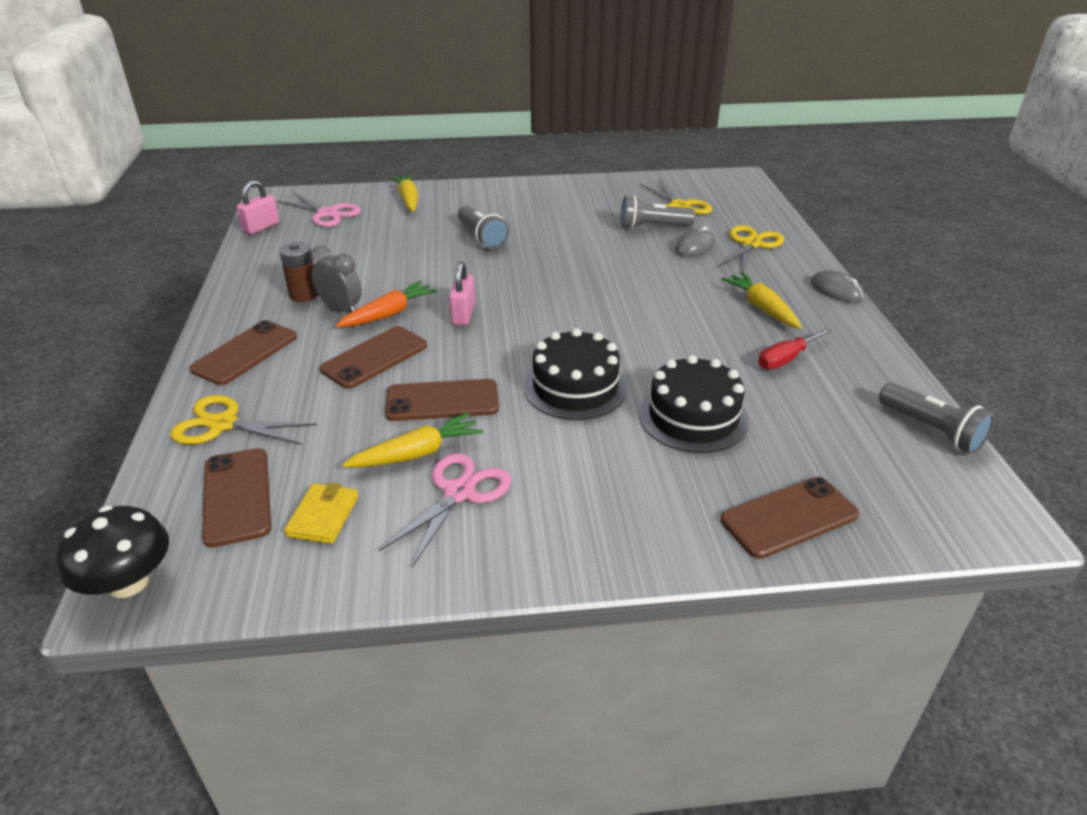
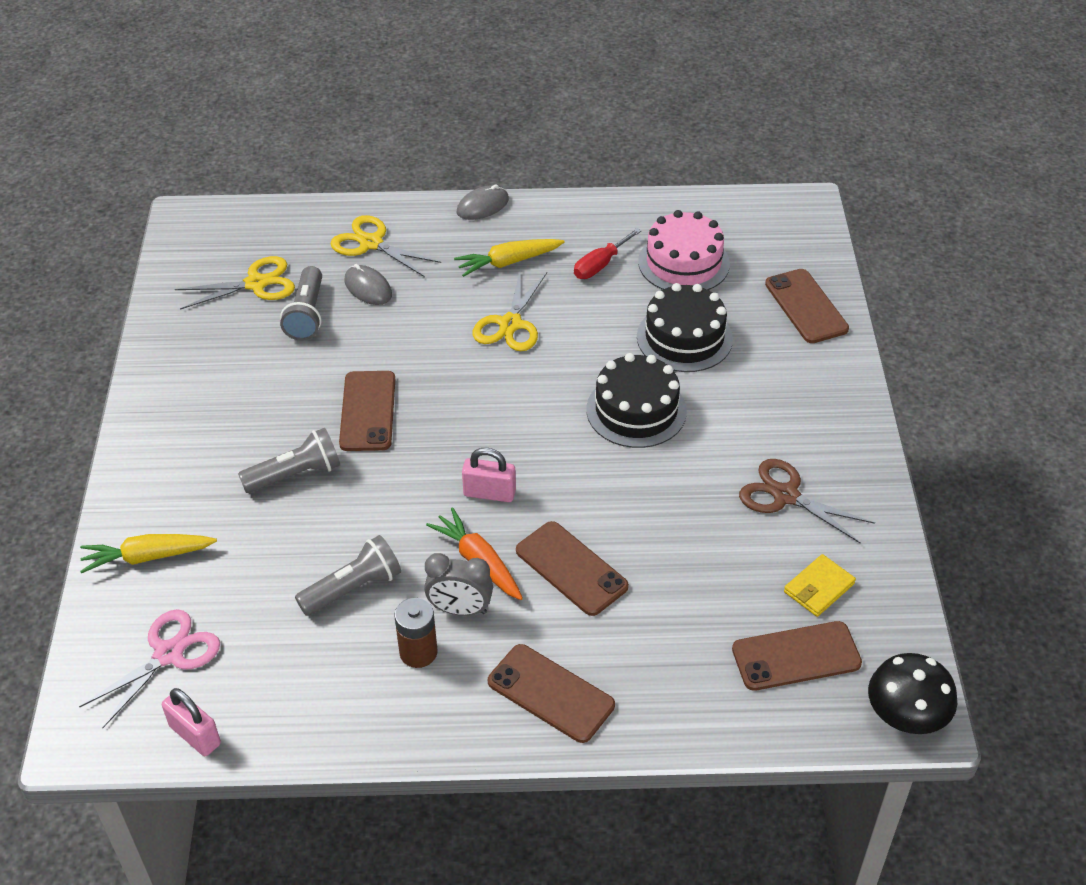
camera: 85 degrees left, 10 degrees up
yellow scissors [170,395,317,445] -> yellow scissors moved to [473,272,547,351]
yellow wallet [284,482,358,544] -> yellow wallet turned 60 degrees counterclockwise [784,554,856,617]
grey clock [310,246,362,312] -> grey clock turned 120 degrees counterclockwise [424,553,493,616]
yellow carrot [342,412,483,467] -> none
pink scissors [379,453,511,567] -> brown scissors [739,459,875,544]
brown phone [385,379,499,421] -> brown phone moved to [339,371,395,451]
red screwdriver [758,328,831,370] -> red screwdriver turned 75 degrees clockwise [574,228,642,279]
grey flashlight [879,382,995,454] -> grey flashlight moved to [295,535,401,616]
none -> pink cake [638,210,730,290]

